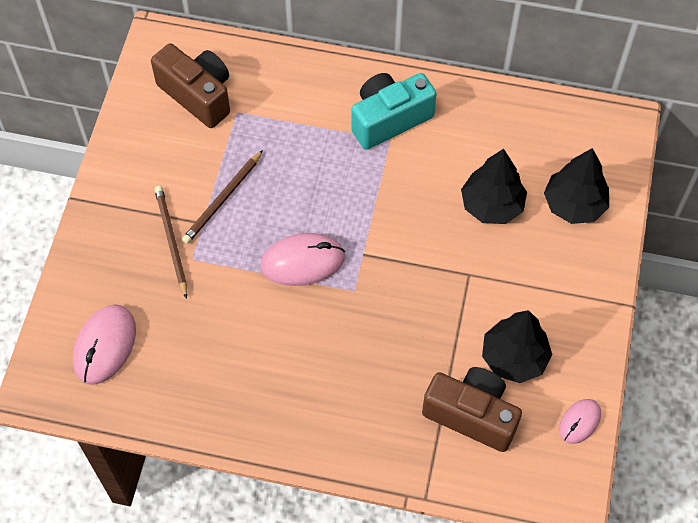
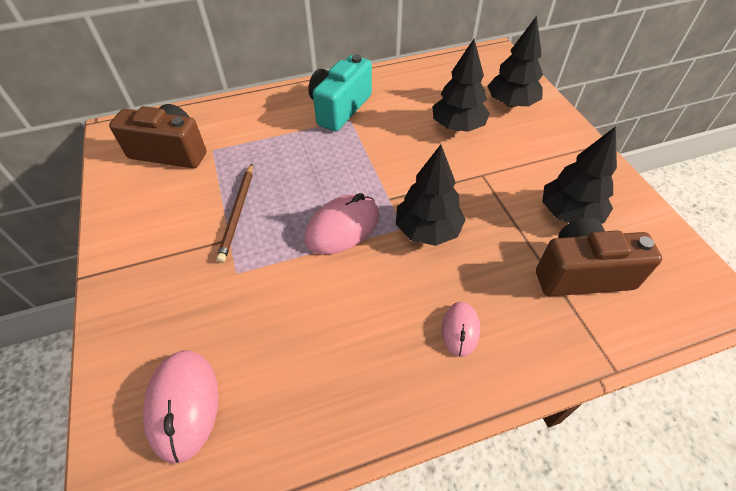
camera: 30 degrees left, 10 degrees down
brown pencil [154,186,187,299] -> none
pink mouse [559,399,601,444] -> pink mouse moved to [442,302,480,357]
none -> black tree [396,145,466,246]

